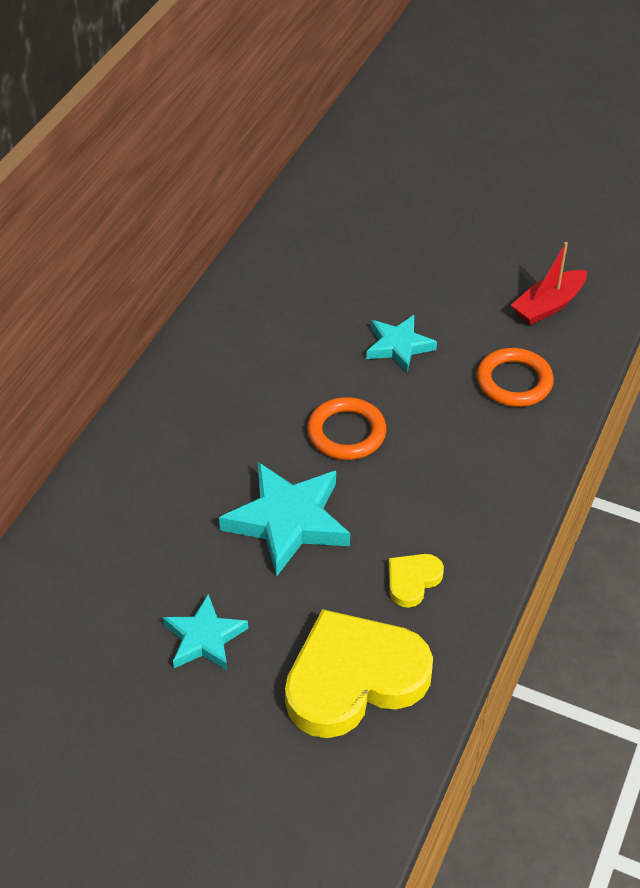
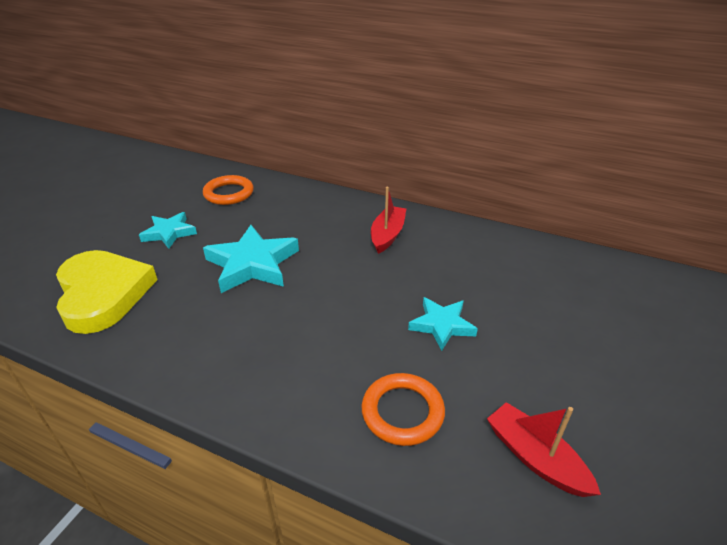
camera: 90 degrees right, 10 degrees down
orange ring [307,397,387,460] -> orange ring moved to [203,175,254,205]
yellow heart [388,554,444,608] -> none
none -> red boat [371,187,406,254]

